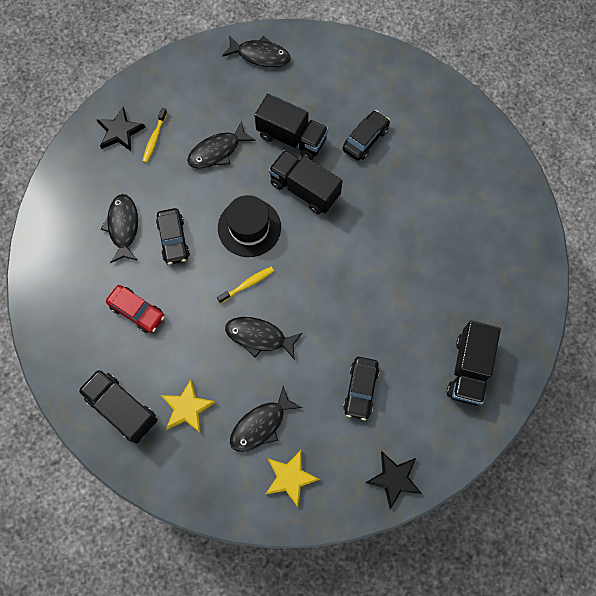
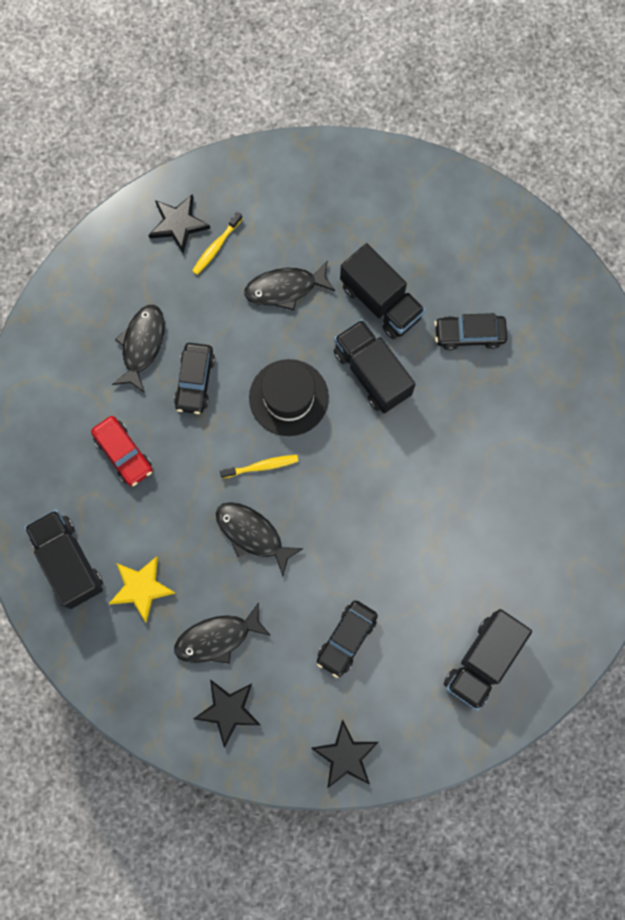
camera: 20 degrees right, 5 degrees up
black fish [222,35,291,67] -> none
yellow star [265,450,320,507] -> black star [194,680,261,748]
black car [342,110,390,161] -> black car turned 150 degrees counterclockwise [434,313,507,350]

